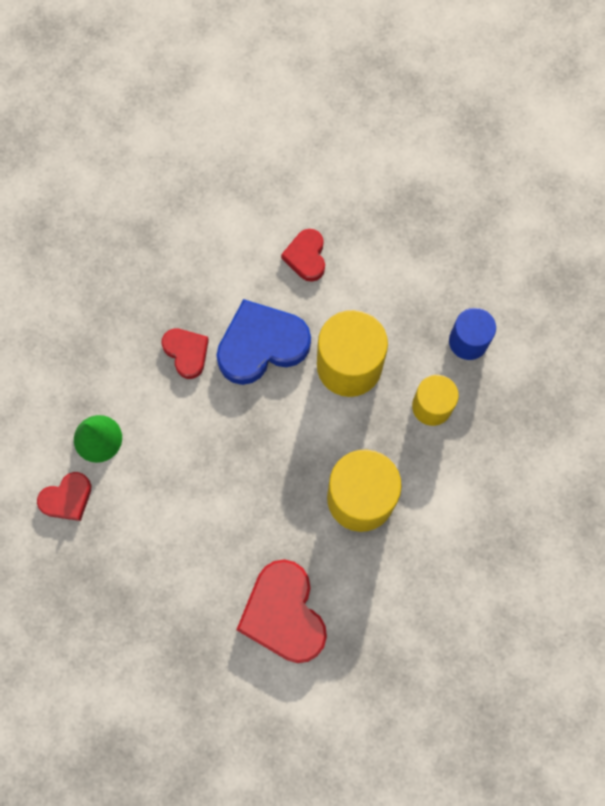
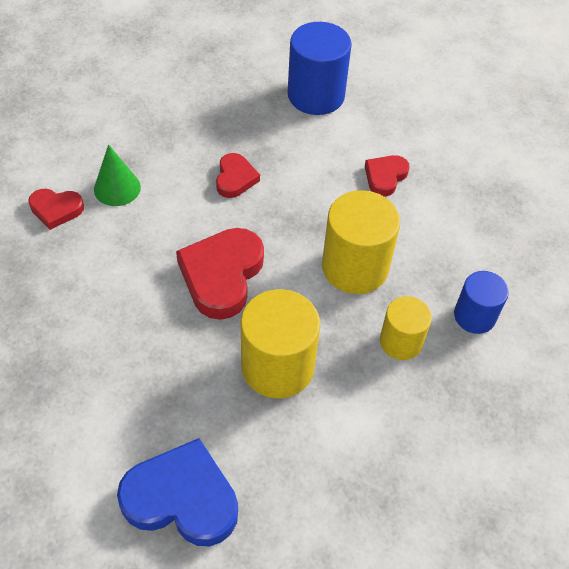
camera: 35 degrees right, 20 degrees down
blue heart [216,299,311,385] -> blue heart moved to [117,438,238,546]
red heart [236,559,327,663] -> red heart moved to [176,228,264,320]
none -> blue cylinder [288,22,352,115]

